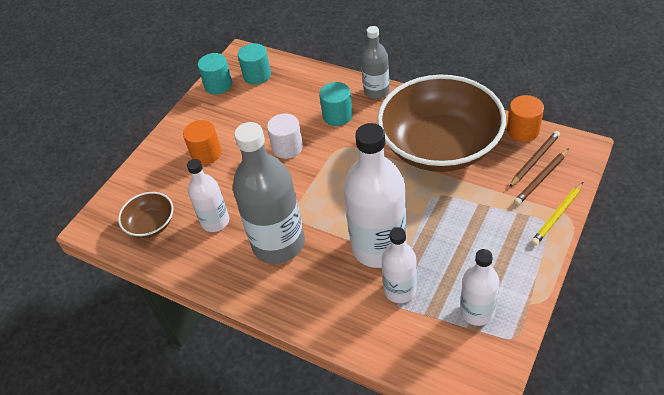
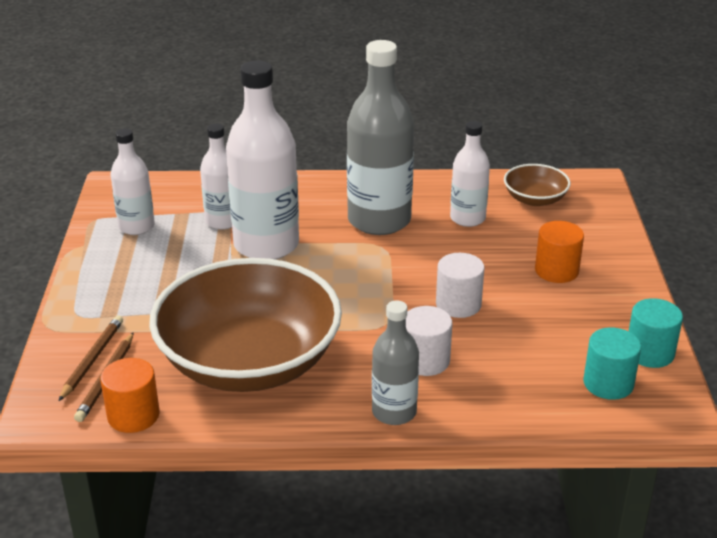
camera: 145 degrees right, 15 degrees down
turquoise cylinder [319,82,353,126] -> white cylinder [406,306,452,376]
yellow pencil [531,182,583,246] -> none

